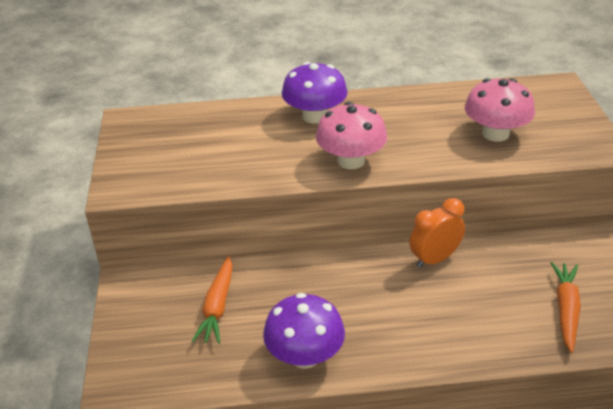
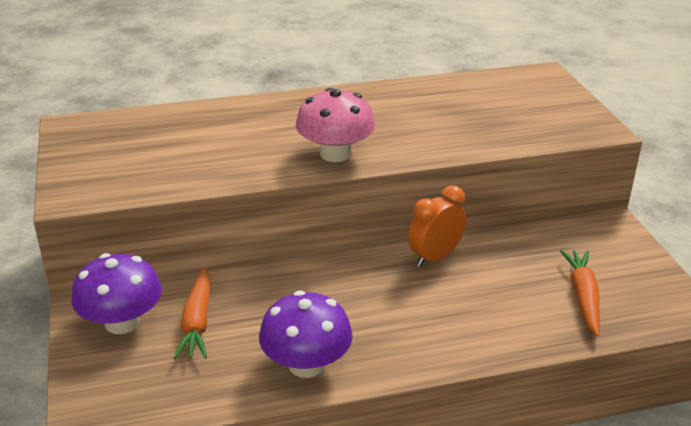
camera: 10 degrees left, 5 degrees down
purple mushroom [282,62,348,124] -> purple mushroom moved to [72,253,162,334]
pink mushroom [465,78,535,142] -> none

